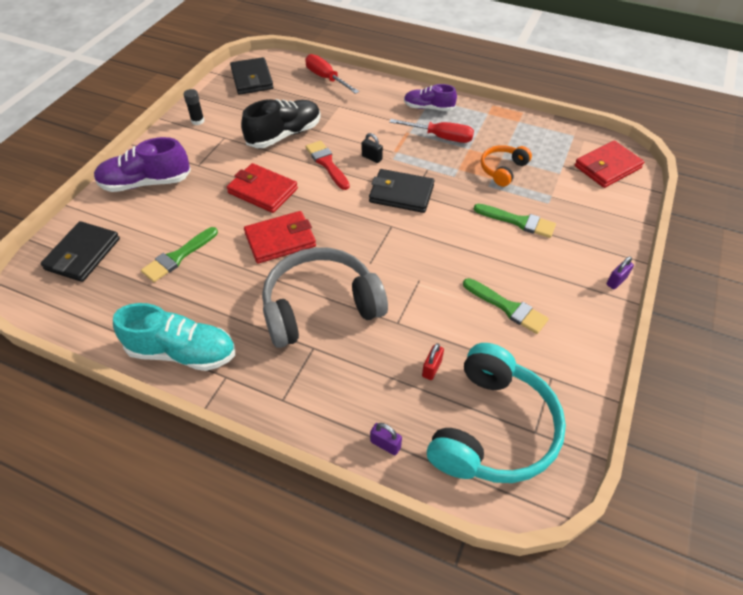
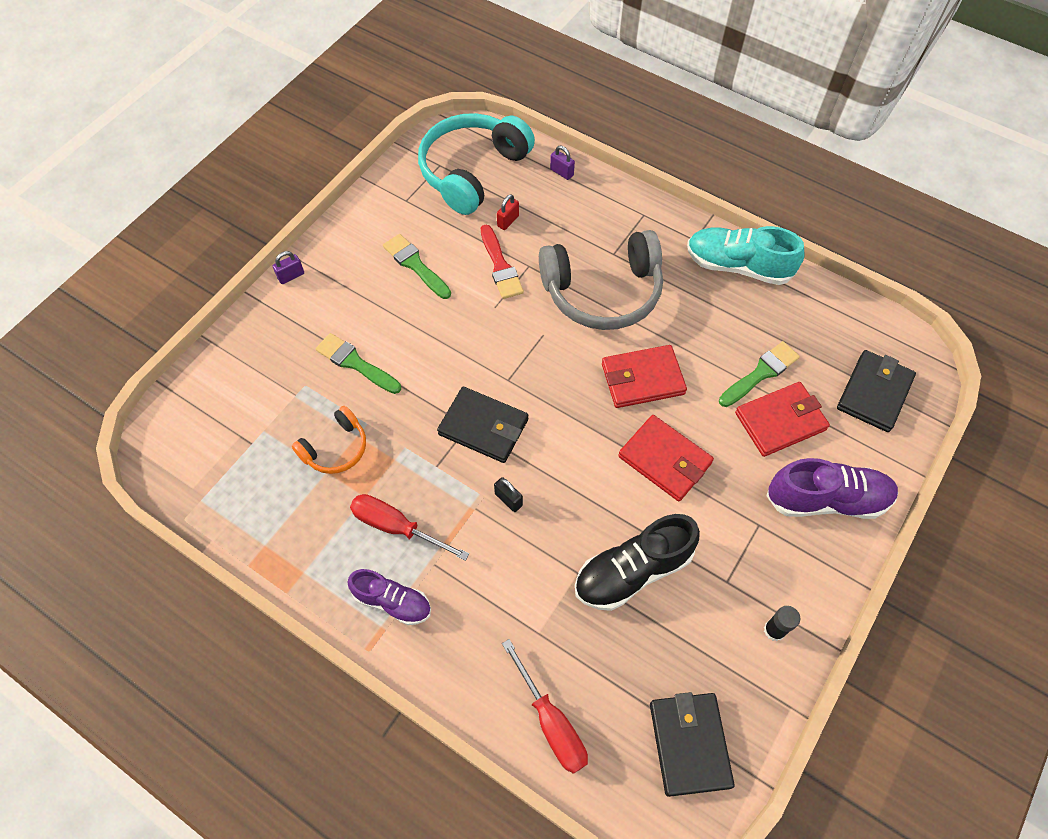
camera: 170 degrees left, 10 degrees up
red brush [306,141,350,190] -> red brush moved to [481,225,524,299]
red wallet [575,141,644,188] -> red wallet moved to [735,382,830,457]

